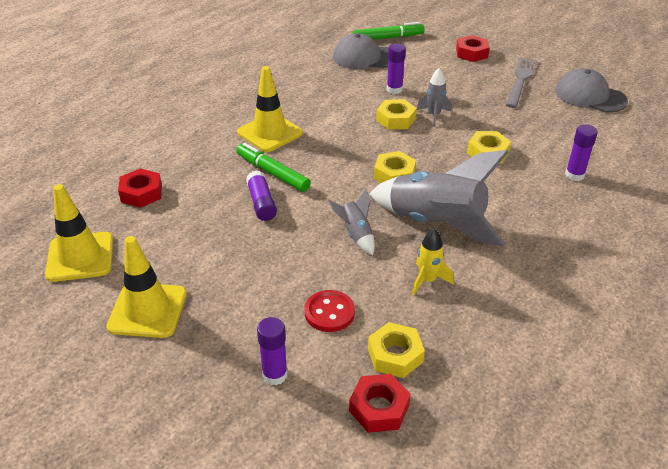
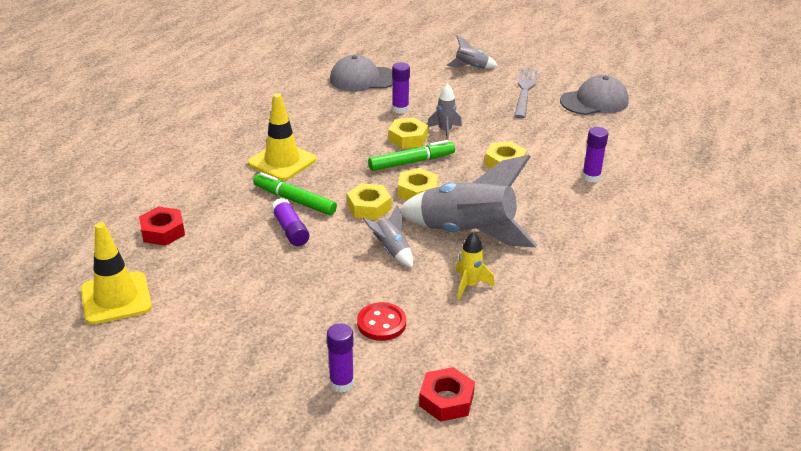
camera: 10 degrees left, 5 degrees down
yellow traffic cone [106,236,187,338] -> none
green marker [353,22,425,40] -> green marker moved to [368,140,455,171]
yellow nut [368,322,425,378] -> yellow nut moved to [347,183,392,220]
red nut [456,35,490,62] -> grey rocket [447,35,498,69]
grey cap [556,68,628,112] -> grey cap turned 135 degrees clockwise [560,75,629,115]

